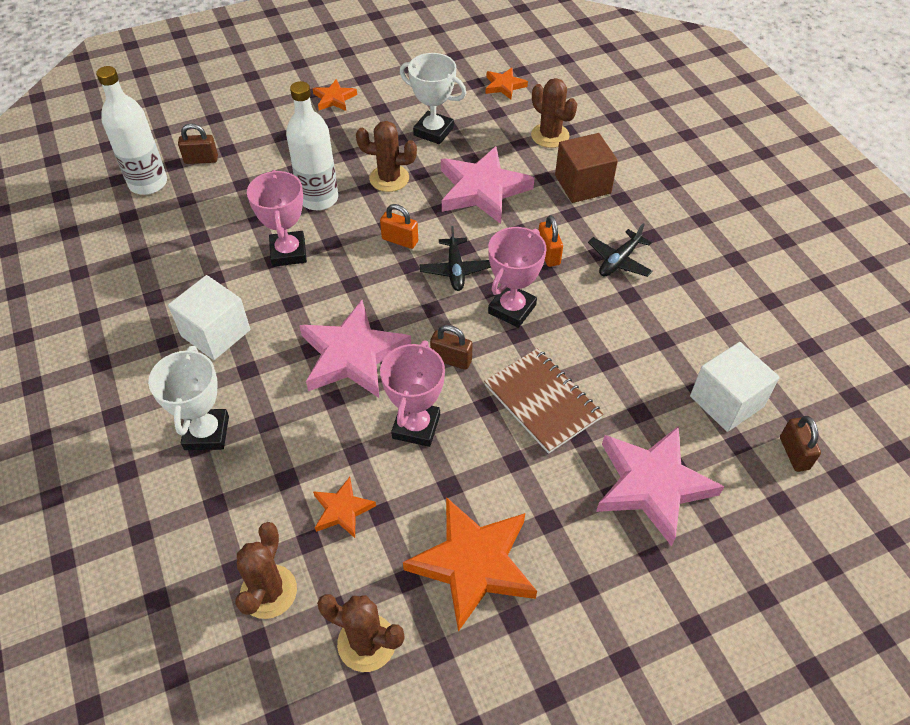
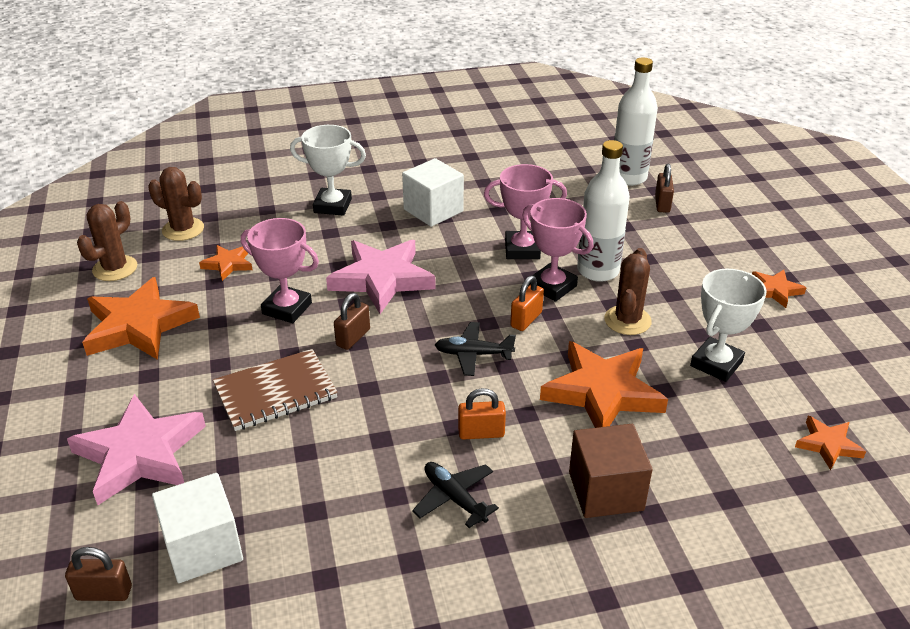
camera: 100 degrees right, 15 degrees down
pink star [441,146,534,224] -> orange star [540,341,668,428]
pink trophy [488,227,547,328] -> pink trophy moved to [522,198,593,302]
brown cactus [531,78,577,148] -> none

